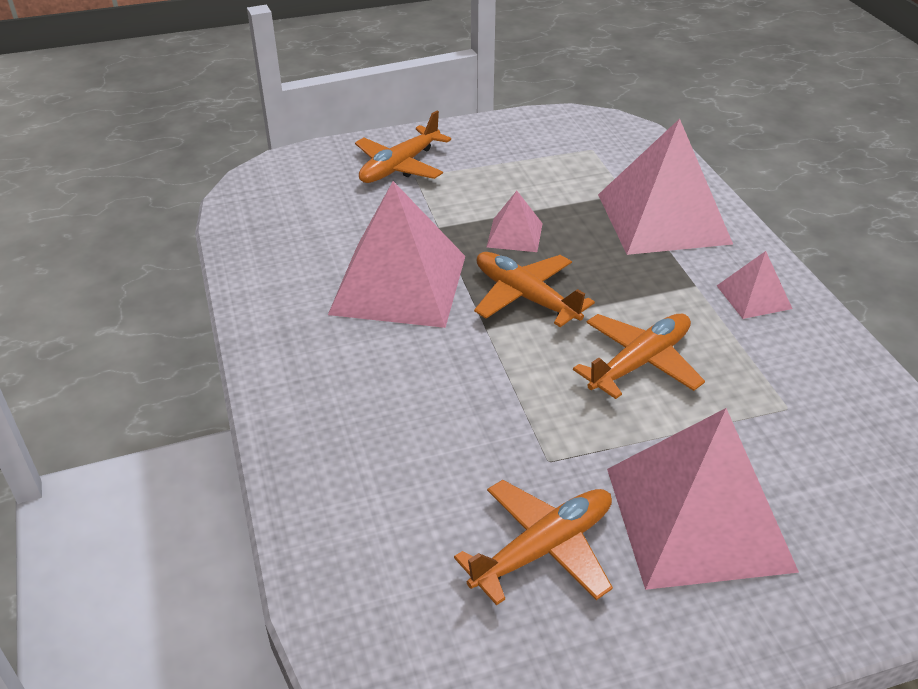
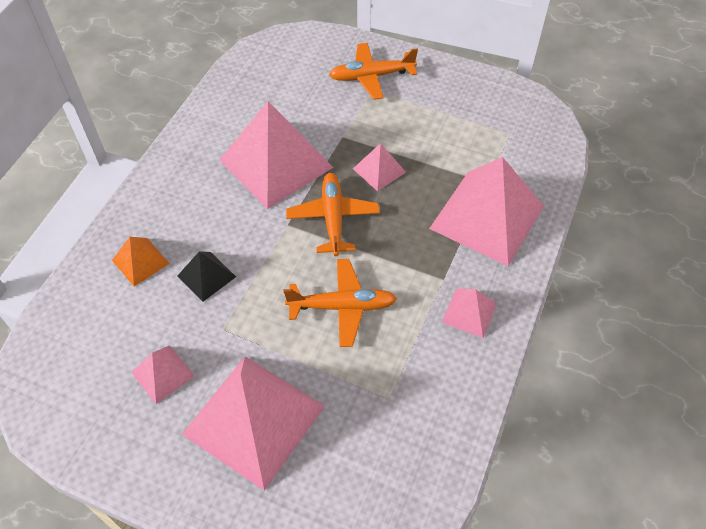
camera: 40 degrees right, 15 degrees up
orange plane [454,480,613,605] -> pink pyramid [131,345,195,404]
none -> orange pyramid [112,237,170,287]
none -> black pyramid [177,252,236,302]

